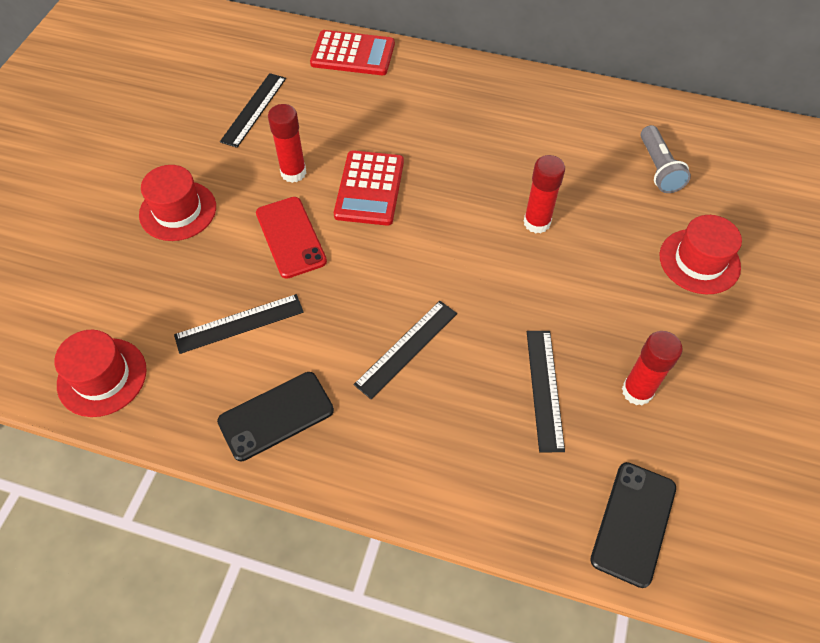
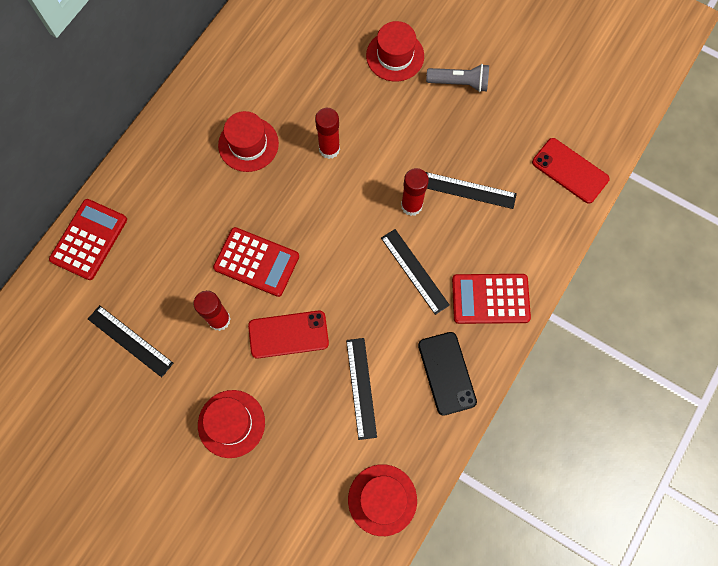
camera: 75 degrees left, 15 degrees up
black phone [590,462,676,588] -> red phone [532,138,610,204]
red glue stick [622,331,683,405] -> red glue stick moved to [401,168,429,216]
grey flashlight [640,125,691,193] -> grey flashlight moved to [426,64,489,92]
none -> red hat [218,111,279,172]
none -> red calculator [452,274,531,324]

